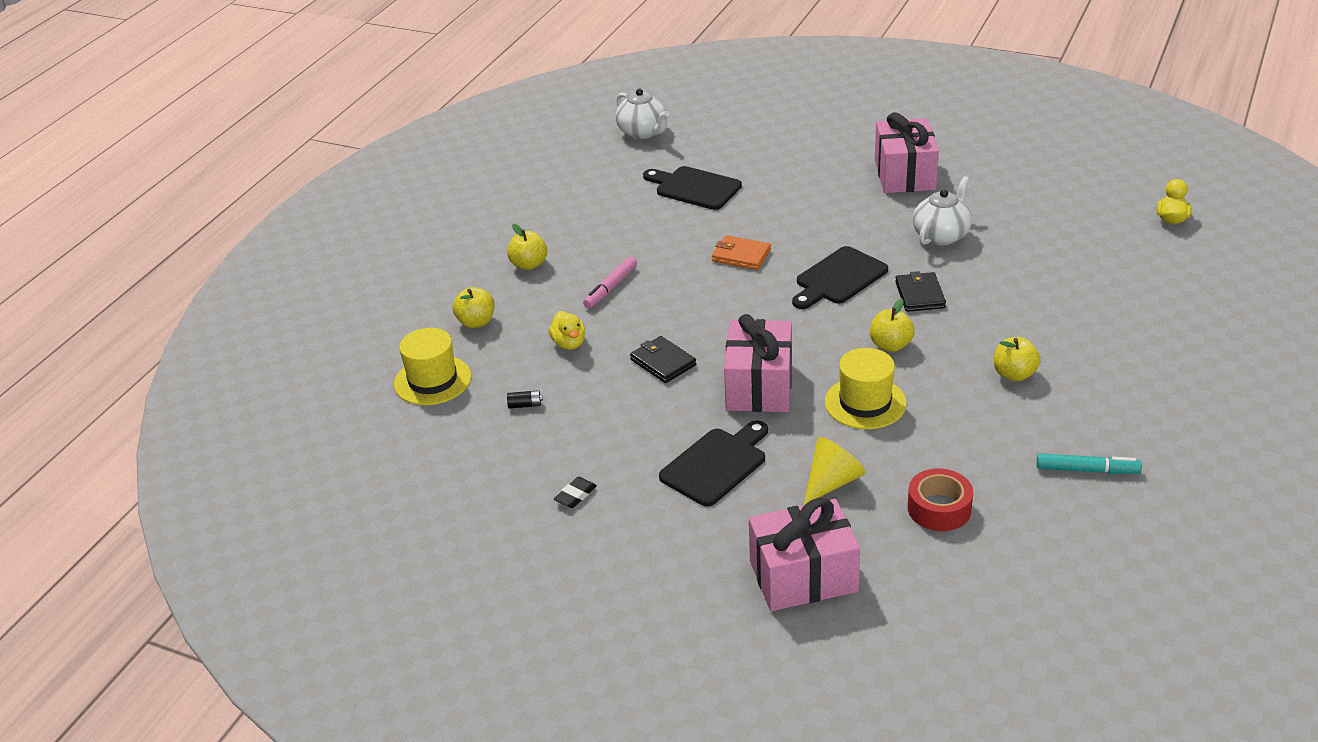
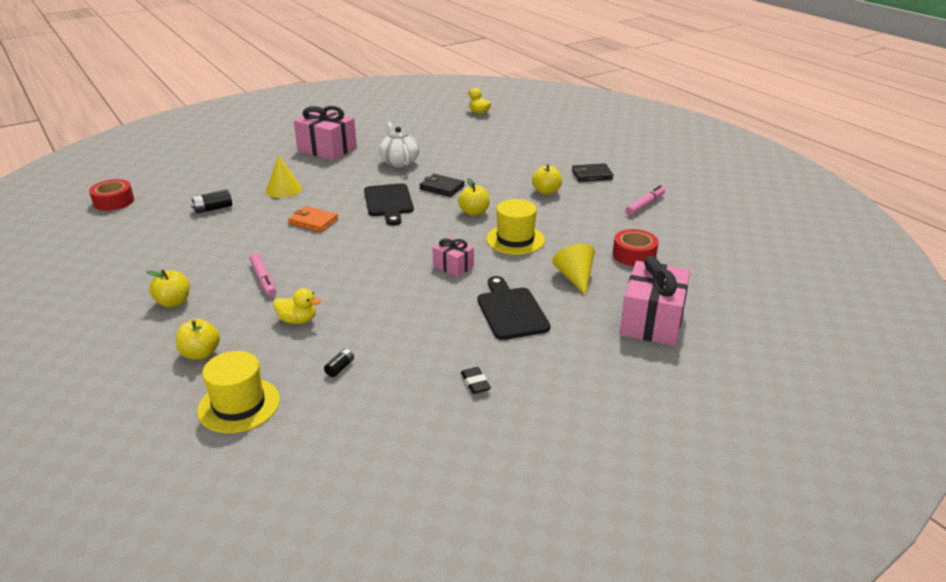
camera: 60 degrees left, 5 degrees down
white teapot [616,89,670,139] -> red tape [89,179,134,211]
black wallet [630,336,696,383] -> black wallet moved to [572,163,613,182]
black cutting board [643,166,742,210] -> black battery [191,189,232,214]
orange wallet [712,235,771,270] -> orange wallet turned 60 degrees clockwise [288,206,338,232]
pink gift [724,314,792,412] -> pink gift [432,237,474,277], size x0.53
turquoise marker [1037,453,1142,474] -> pink marker [626,185,665,216]
none -> yellow cone [266,155,302,198]

